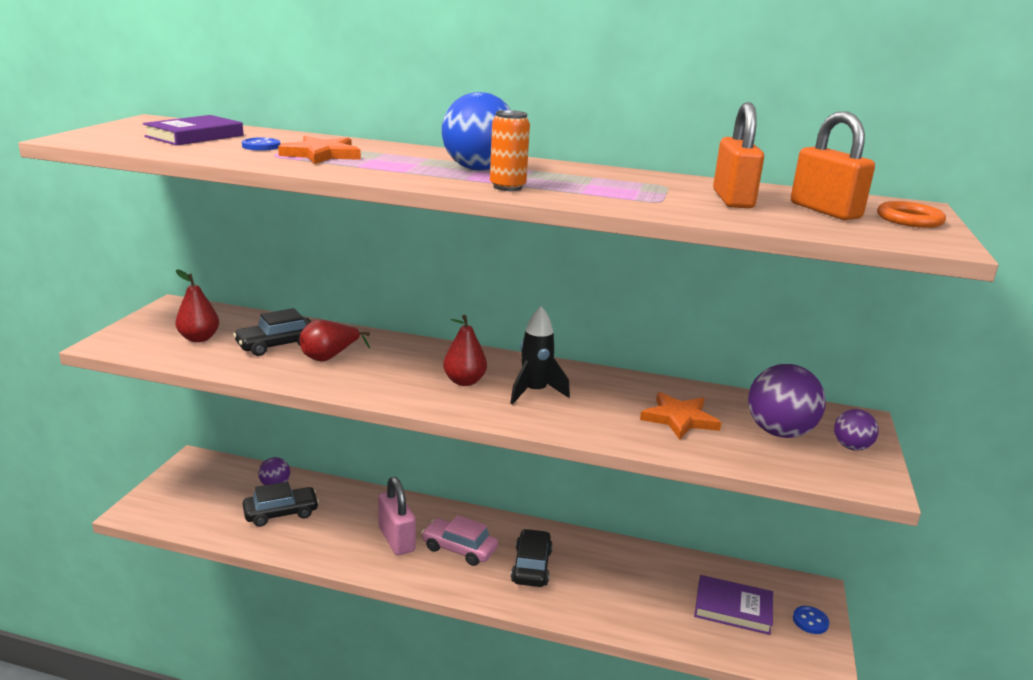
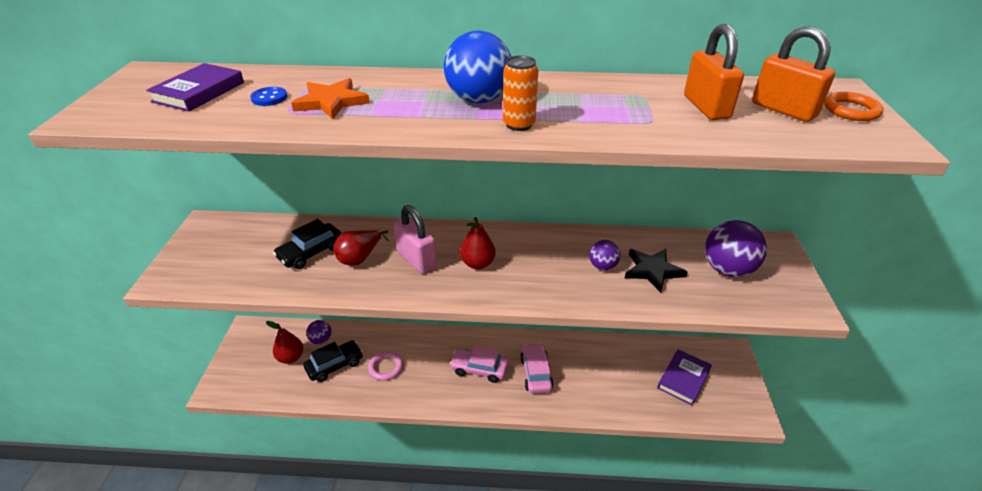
camera: 10 degrees left, 15 degrees up
red pear [175,269,219,342] -> red pear moved to [266,321,303,364]
pink padlock [378,477,416,555] -> pink padlock moved to [393,205,437,274]
black rocket [510,306,570,405] -> none
black car [511,529,553,587] -> pink car [520,344,554,394]
orange star [640,392,722,440] -> black star [625,249,687,293]
purple book [694,575,773,635] -> purple book turned 60 degrees counterclockwise [657,349,712,406]
blue button [793,606,829,634] -> none
purple ball [834,409,879,451] -> purple ball moved to [589,240,620,271]
none -> pink ring [368,351,403,381]

